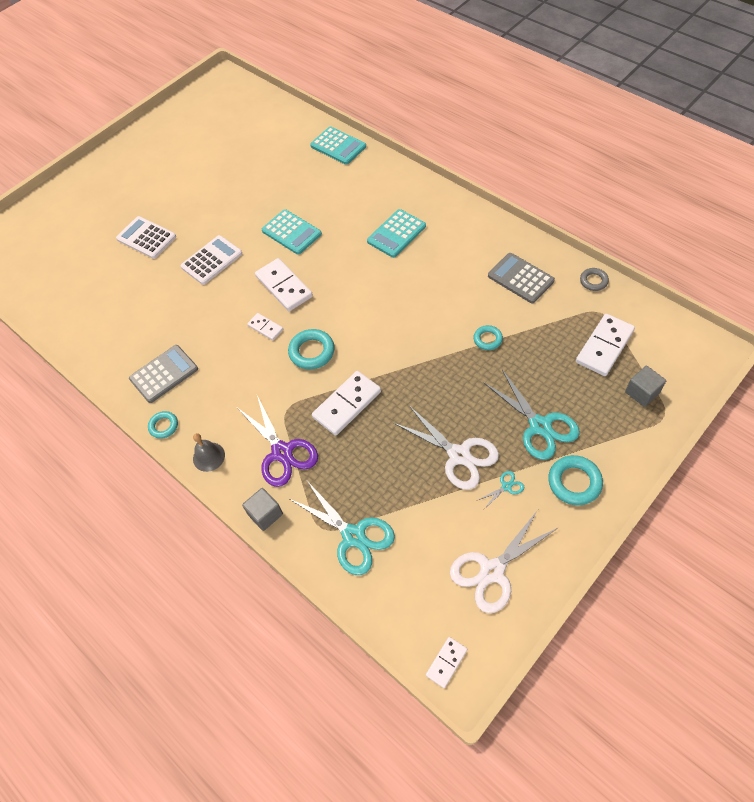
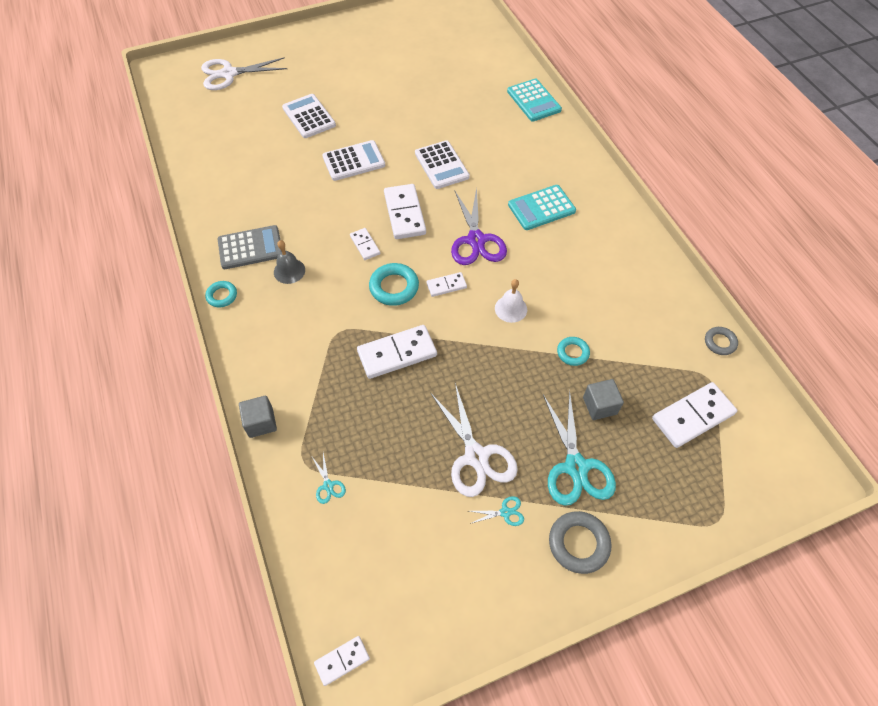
camera: 20 degrees right, 0 degrees up
grey bell [193,433,225,472] -> grey bell moved to [274,240,305,284]
purple scissors [238,395,318,487] -> purple scissors moved to [451,188,507,265]
turquoise calculator [262,209,322,255] -> white calculator [415,140,470,189]
turquoise scissors [290,481,395,575] -> turquoise scissors [312,453,346,504], size x0.44
white scissors [450,510,559,613] -> white scissors moved to [201,57,287,90]
grey calculator [488,253,555,303] -> none
turquoise ring [548,455,603,506] -> grey ring [549,511,612,574]
grey cube [625,366,666,407] -> grey cube moved to [583,379,624,420]
none -> white domino [426,272,467,297]
none -> white bell [495,279,527,323]

